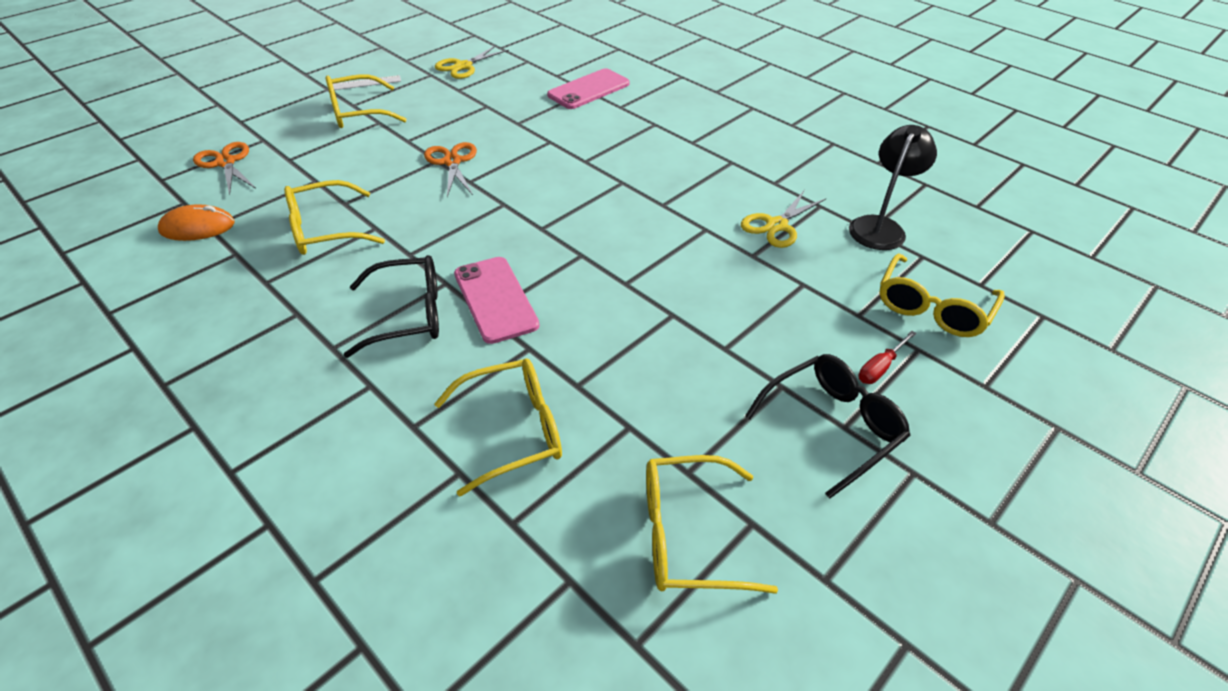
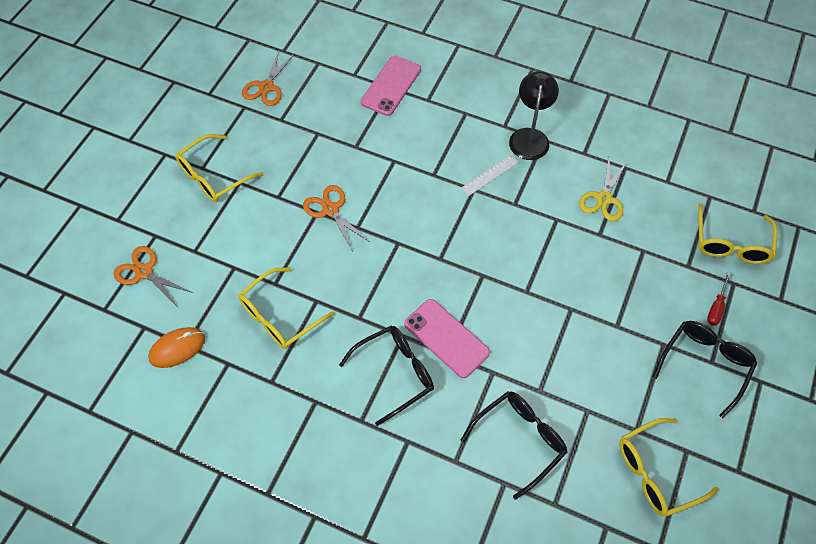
camera: 20 degrees left, 15 degrees up
white ruler [333,75,401,90] -> white ruler moved to [461,155,519,196]
yellow scissors [434,45,509,79] -> orange scissors [242,50,294,106]
yellow glasses [434,358,562,497] -> black glasses [461,391,568,500]
black lamp [849,125,937,250] -> black lamp moved to [509,71,559,160]

